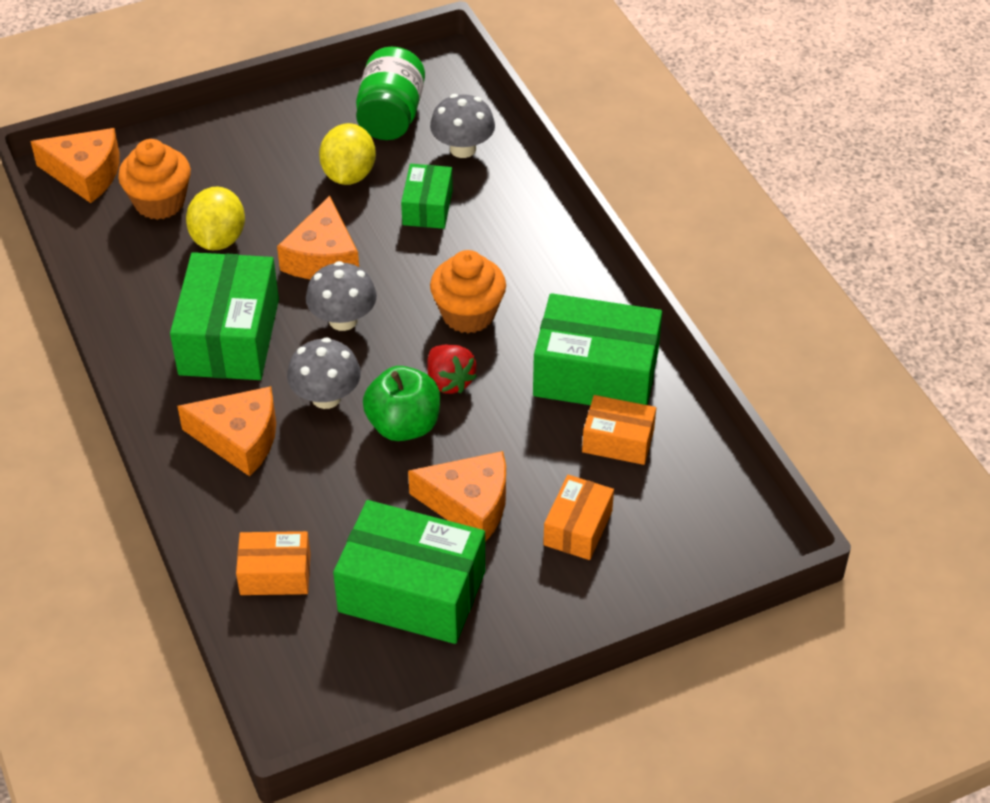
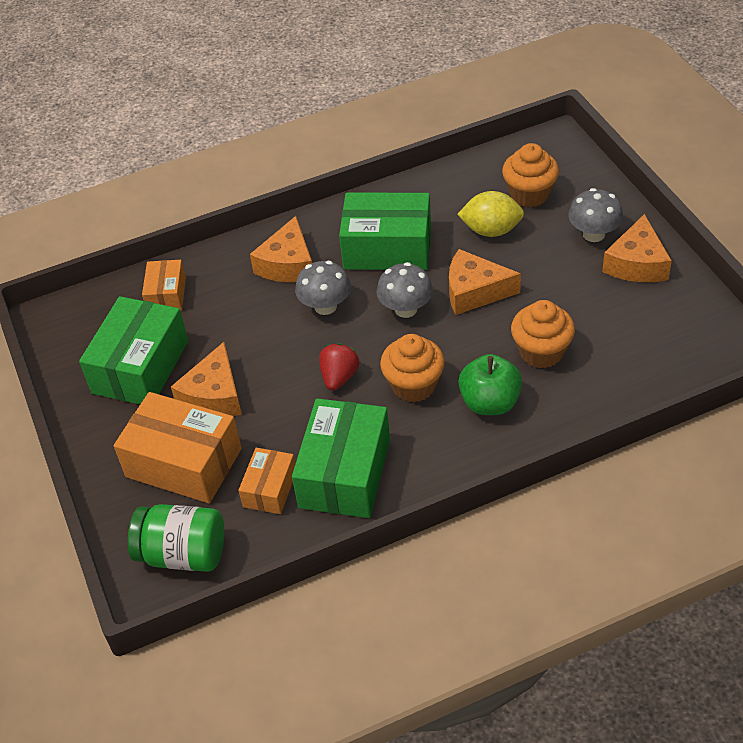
camera: 95 degrees right, 0 degrees up
orange cheese [31,128,120,203] -> orange cheese moved to [602,214,672,282]
yellow lemon [319,123,376,185] -> none
green jar [356,47,425,140] -> green jar moved to [128,504,224,572]
green apple [363,366,440,441] -> green apple moved to [458,354,522,415]
green box [401,164,453,229] -> orange cupcake [511,300,575,368]
red strawberry [427,345,477,394] -> red strawberry turned 135 degrees clockwise [319,343,359,391]
grey mushroom [430,94,495,158] -> grey mushroom moved to [568,188,623,242]
orange box [543,475,614,560] -> orange box [114,392,242,503], size x1.83

